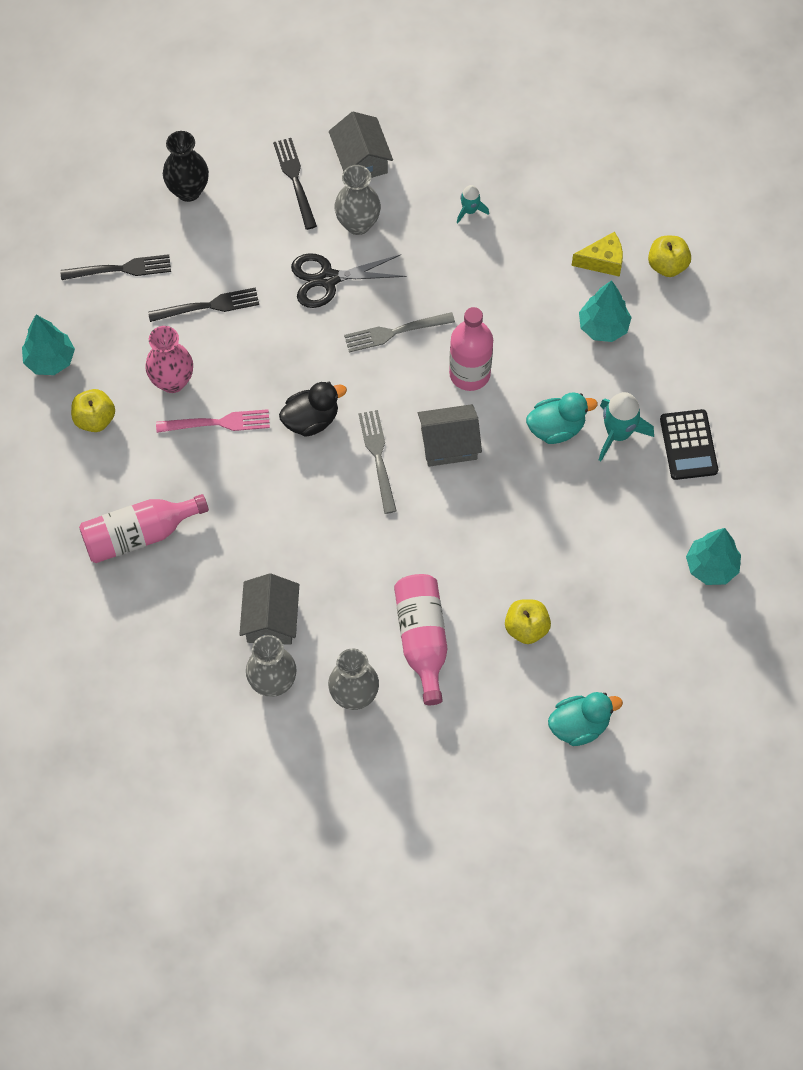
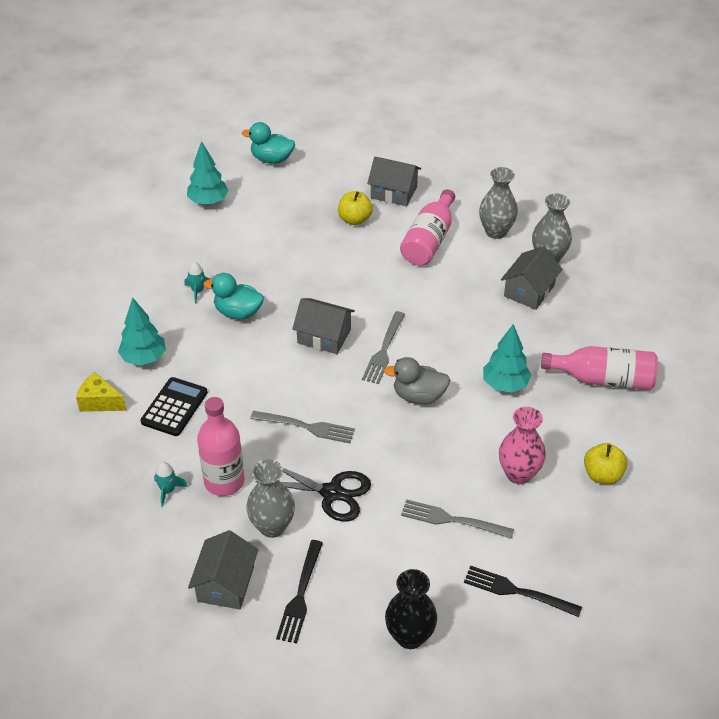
camera: 150 degrees left, 20 degrees down
turquoise tree [22,315,75,375] -> turquoise tree moved to [483,324,531,393]
black fork [148,287,259,322] -> grey fork [401,499,514,539]
pink fork [156,409,270,433] -> none
black duck [279,381,347,437] -> grey duck [384,357,450,404]
pink bottle [449,307,493,391] -> pink bottle moved to [197,397,244,496]
turquoise duck [548,692,623,746] -> turquoise duck moved to [242,122,295,164]
turquoise rocket [599,392,654,461] -> turquoise rocket [184,262,211,303], size x0.57
yellow apple [648,236,691,277] -> none
black calculator [660,409,718,480] -> black calculator moved to [141,377,208,436]
none -> grey house [367,157,421,206]

